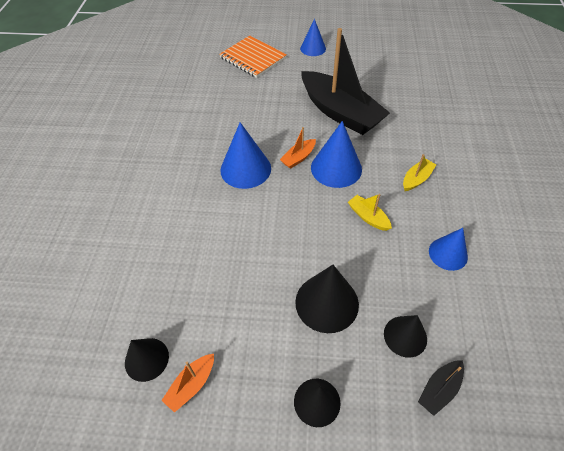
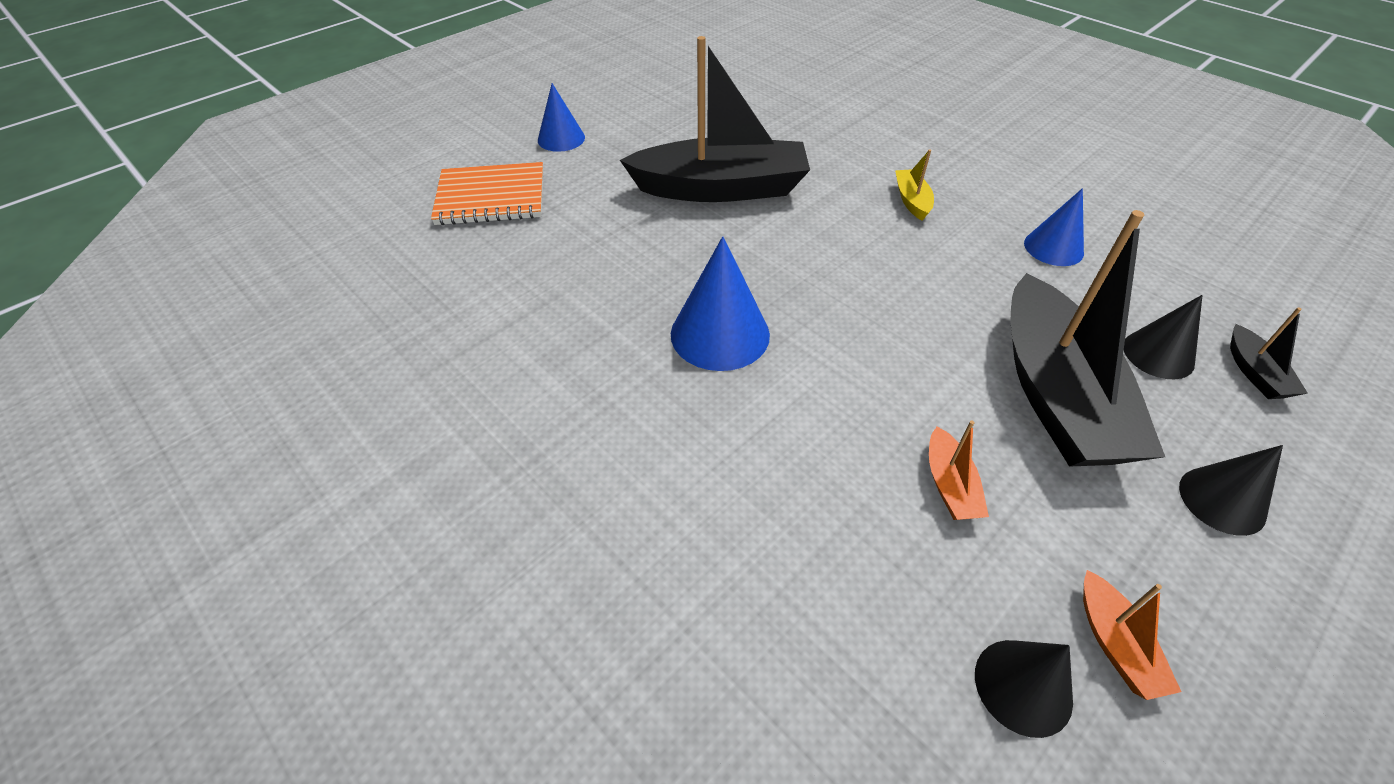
camera: 50 degrees left, 5 degrees down
orange boat [280,127,316,169] -> orange boat moved to [929,420,989,520]
black cone [295,265,359,333] -> black boat [1010,210,1165,467]
blue cone [311,121,362,188] -> none
yellow boat [348,194,392,231] -> none

